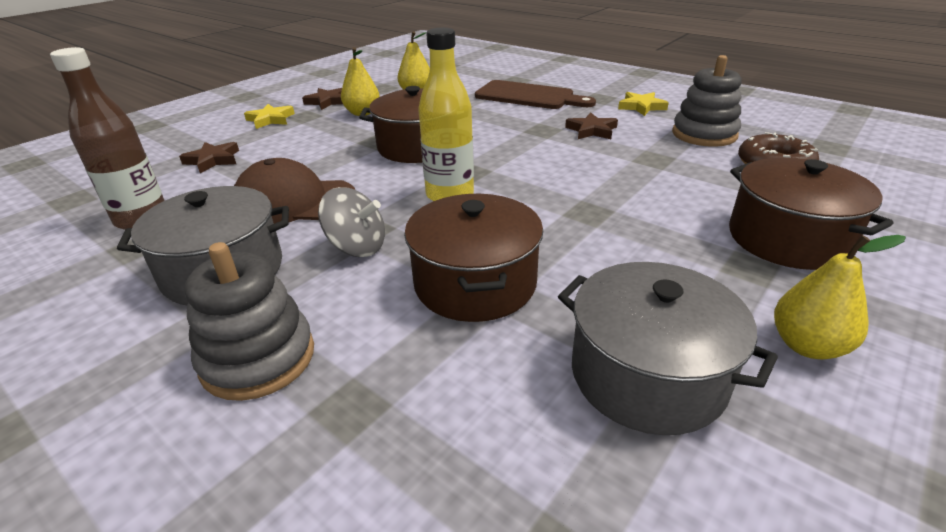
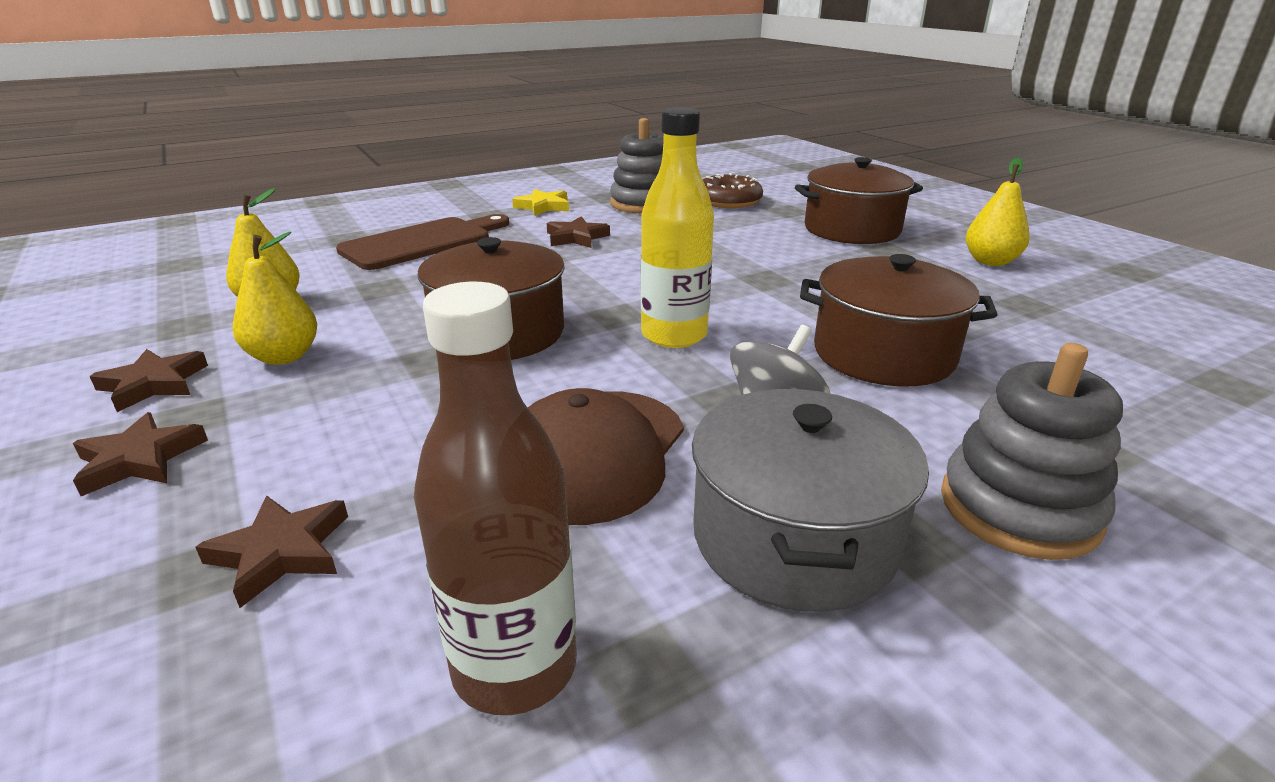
camera: 70 degrees left, 5 degrees down
yellow star [244,104,295,129] -> brown star [73,412,208,496]
grey pot [558,262,778,435] -> none

